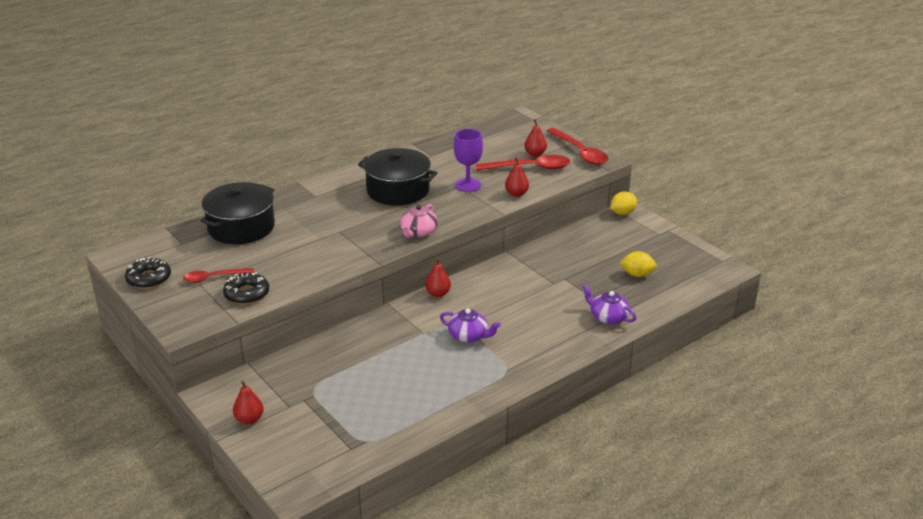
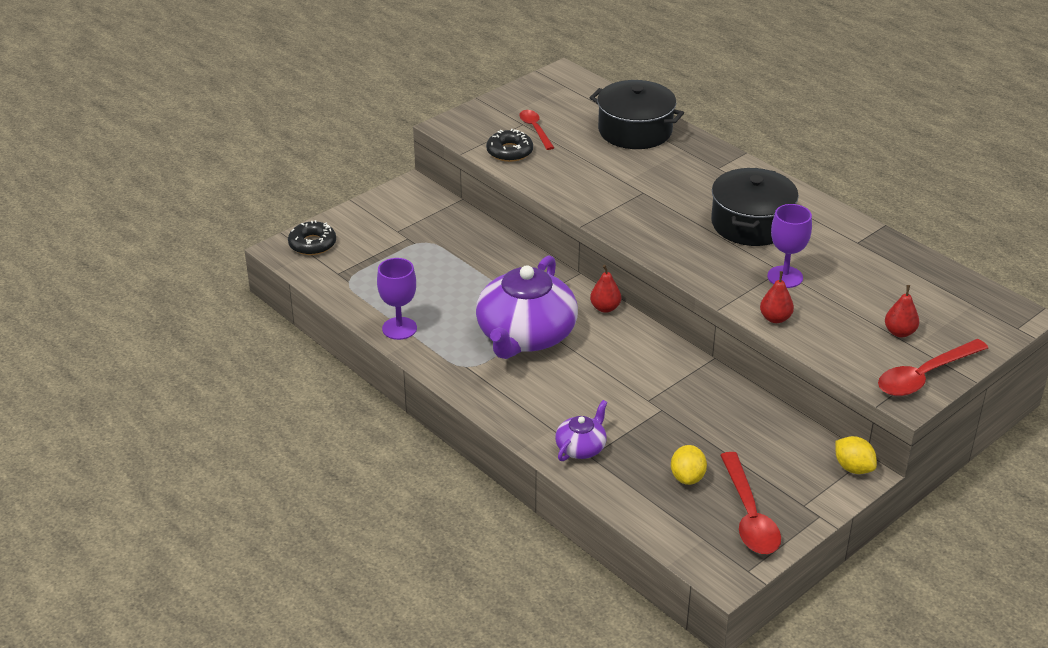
camera: 85 degrees right, 5 degrees up
black donut [125,257,171,289] -> black donut moved to [288,220,336,255]
red pear [233,381,264,424] -> none
pink teapot [400,204,438,238] -> none
purple teapot [440,308,501,342] -> purple teapot [476,255,578,359], size x2.16
red spoon [476,155,570,171] -> red spoon moved to [720,452,781,554]
none -> purple goblet [377,258,417,340]

